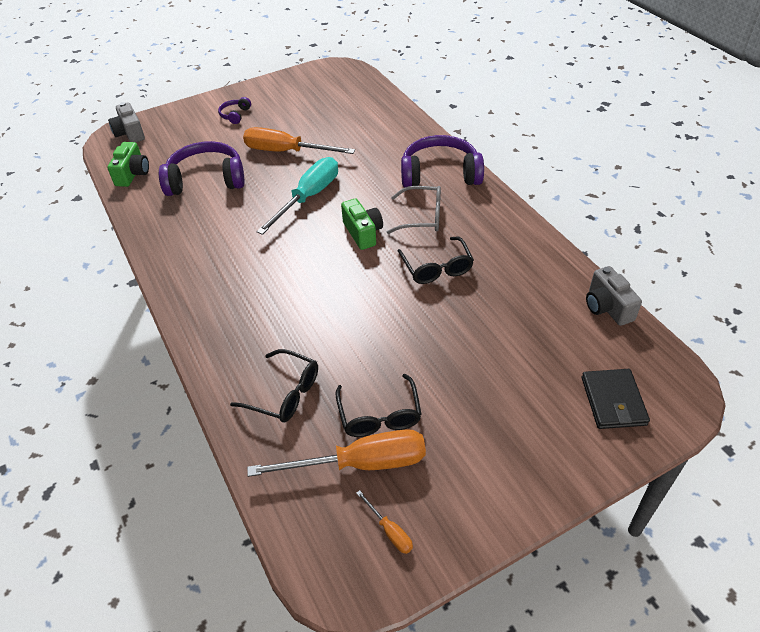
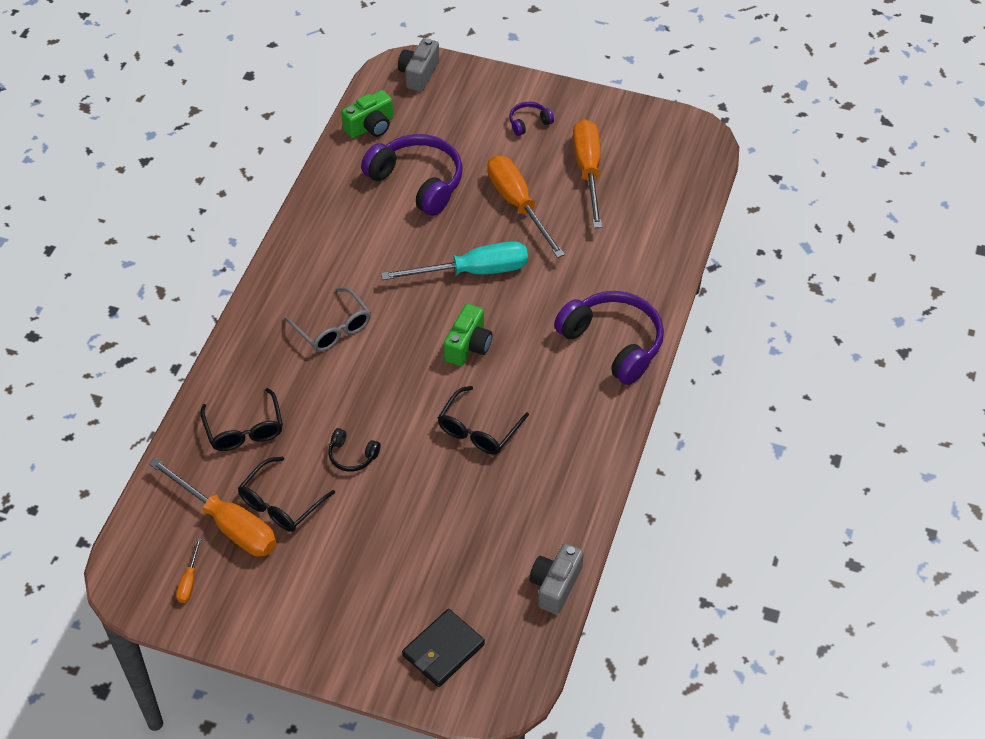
camera: 45 degrees right, 5 degrees up
grey glasses [387,186,441,234] -> grey glasses moved to [284,287,371,352]
none -> black headphones [328,428,381,471]
none -> orange screwdriver [573,119,602,228]

